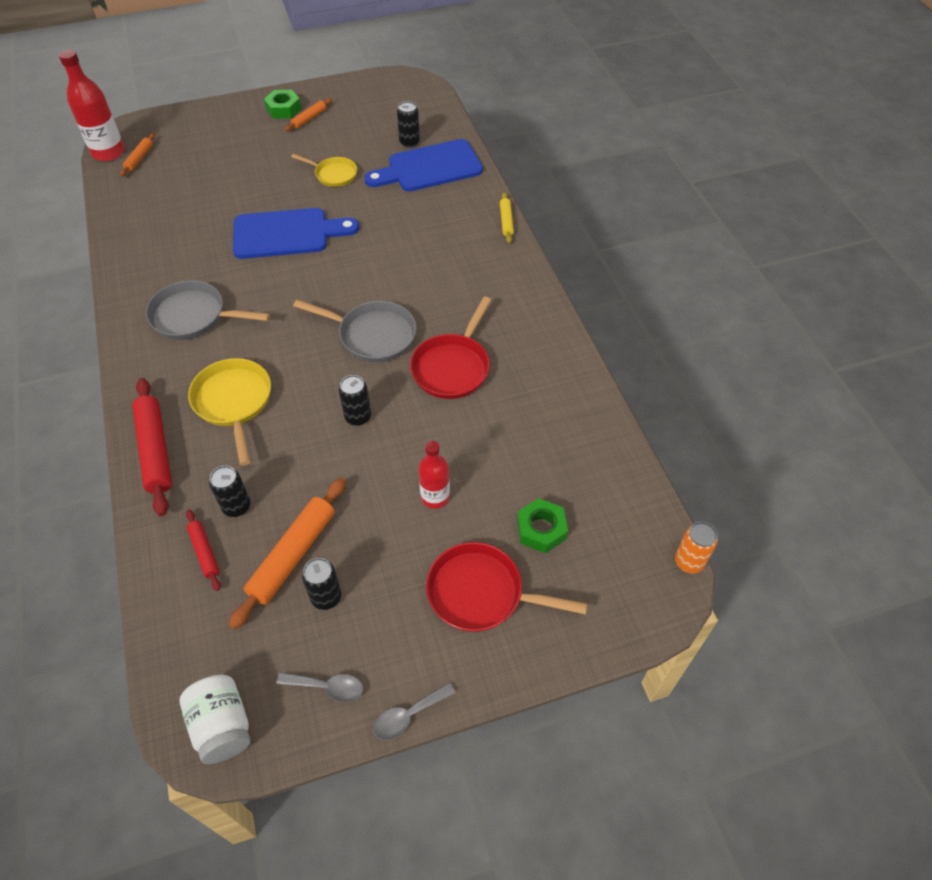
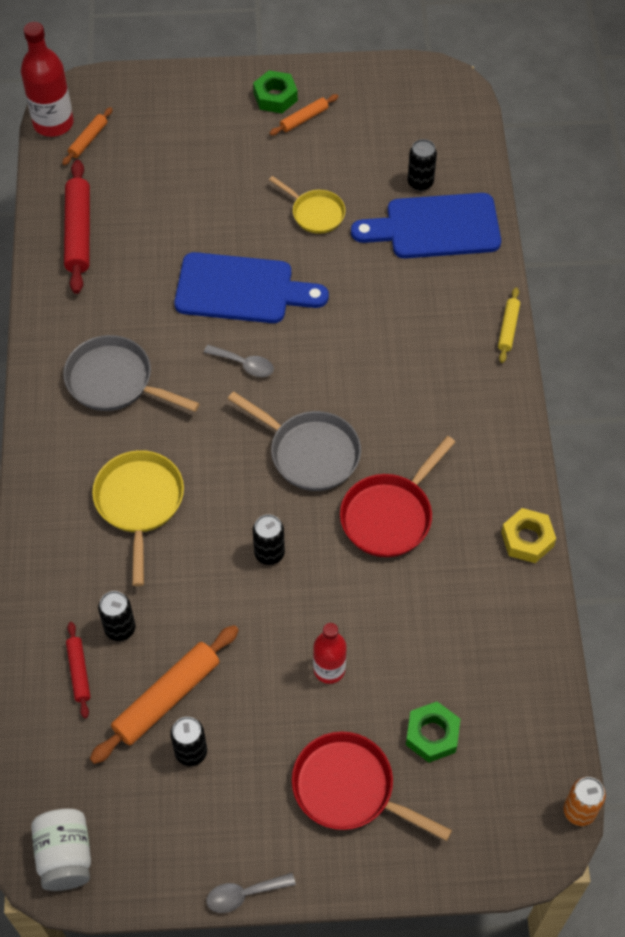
camera: 15 degrees right, 5 degrees up
red rolling pin [132,378,172,516] -> red rolling pin moved to [64,160,90,294]
grey spoon [276,672,363,702] -> grey spoon moved to [204,345,274,377]
none -> yellow nut [501,508,556,563]

